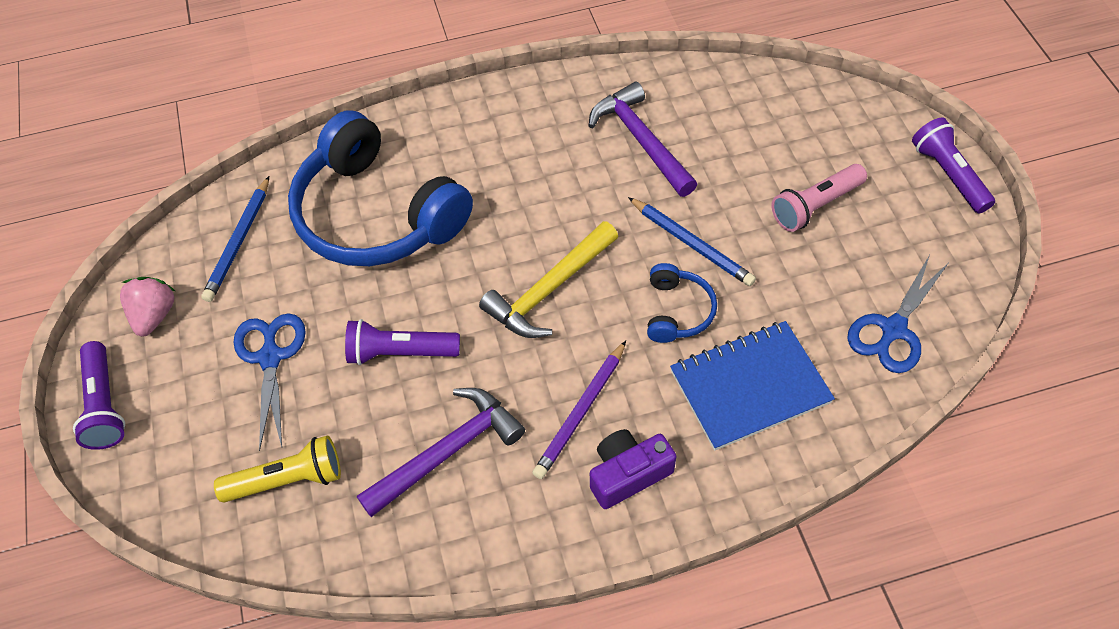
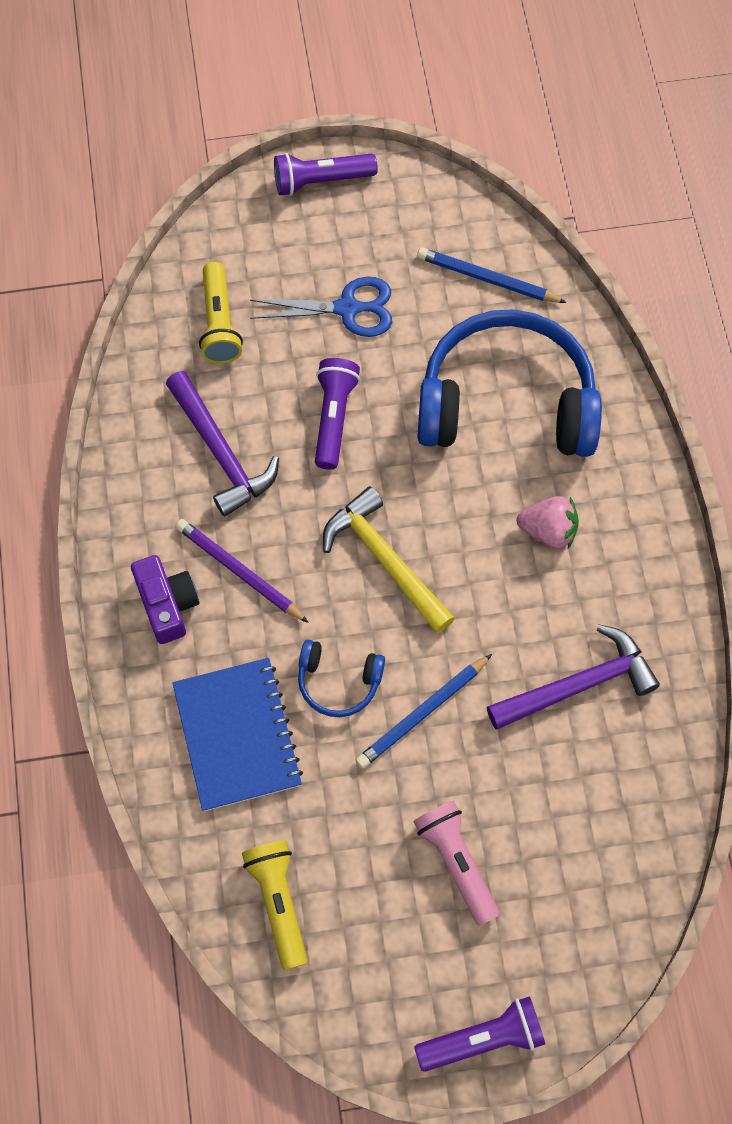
camera: 95 degrees right, 10 degrees up
pink strawberry [120,277,175,336] -> pink strawberry moved to [517,496,579,549]
blue headphones [288,110,473,266] -> blue headphones turned 45 degrees clockwise [417,309,602,457]
blue scissors [847,255,948,373] -> yellow flashlight [242,840,308,970]

